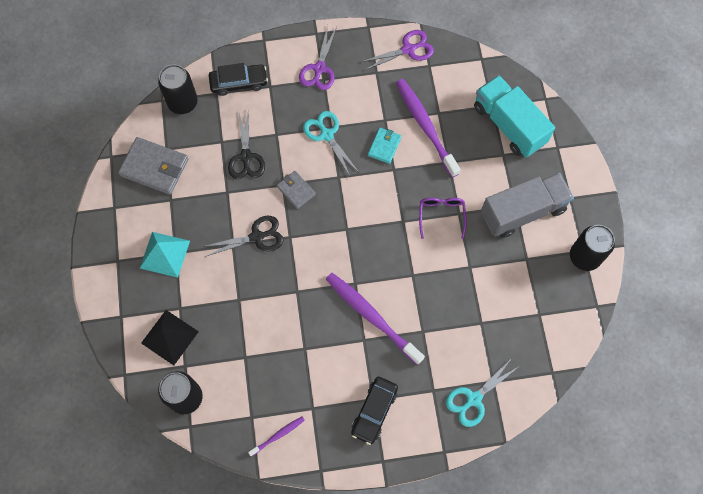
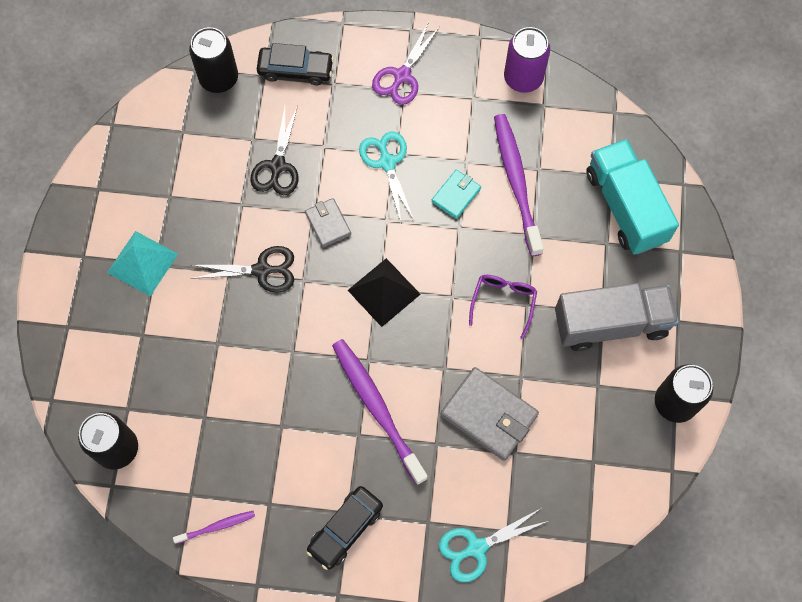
camera: 15 degrees right, 0 degrees up
grey wallet [118,137,188,195] -> grey wallet moved to [440,367,539,461]
black pyramid [141,310,199,365] -> black pyramid moved to [348,258,421,327]
purple scissors [361,30,434,71] -> purple can [504,27,550,93]

